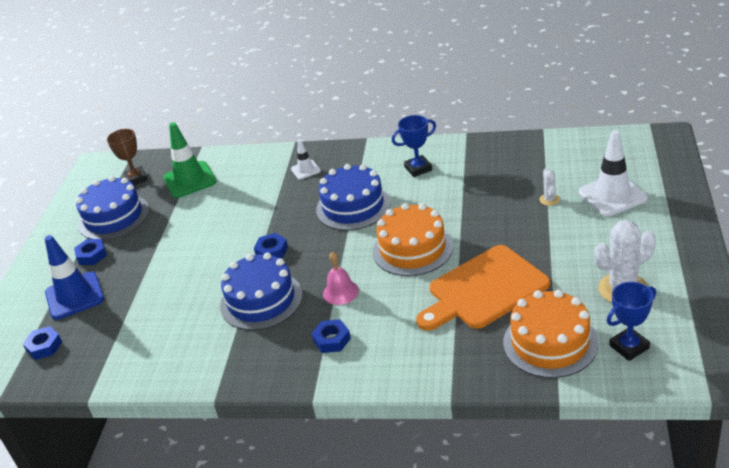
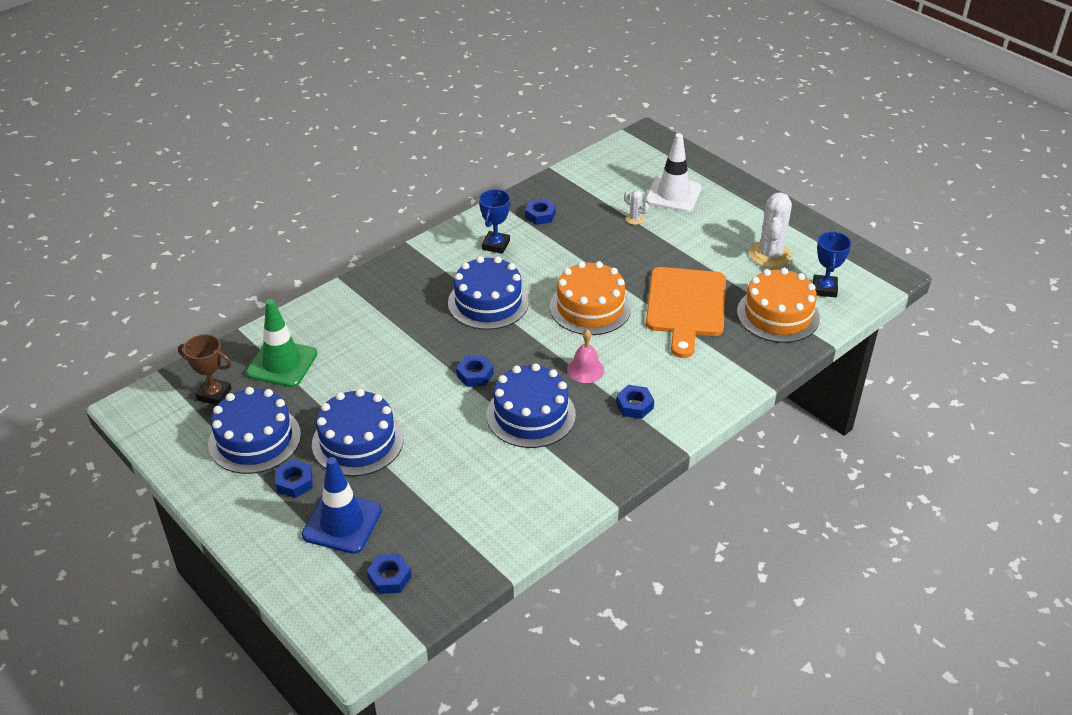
camera: 55 degrees left, 5 degrees up
white traffic cone [291,139,321,180] -> none
none -> blue cake [312,389,404,476]
none -> blue nut [525,198,556,225]

